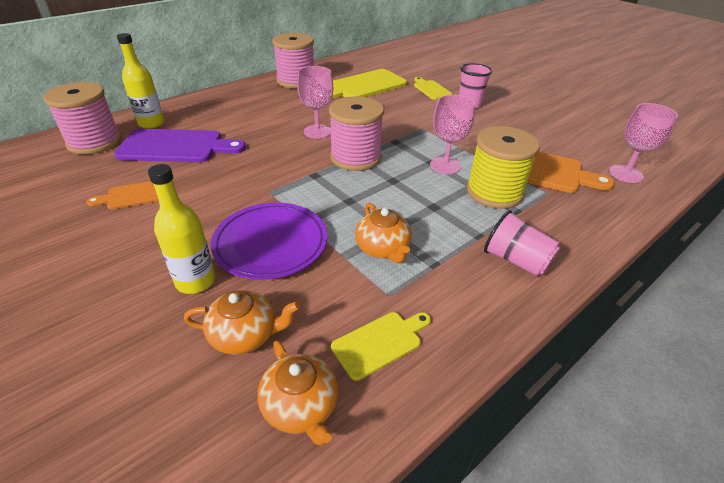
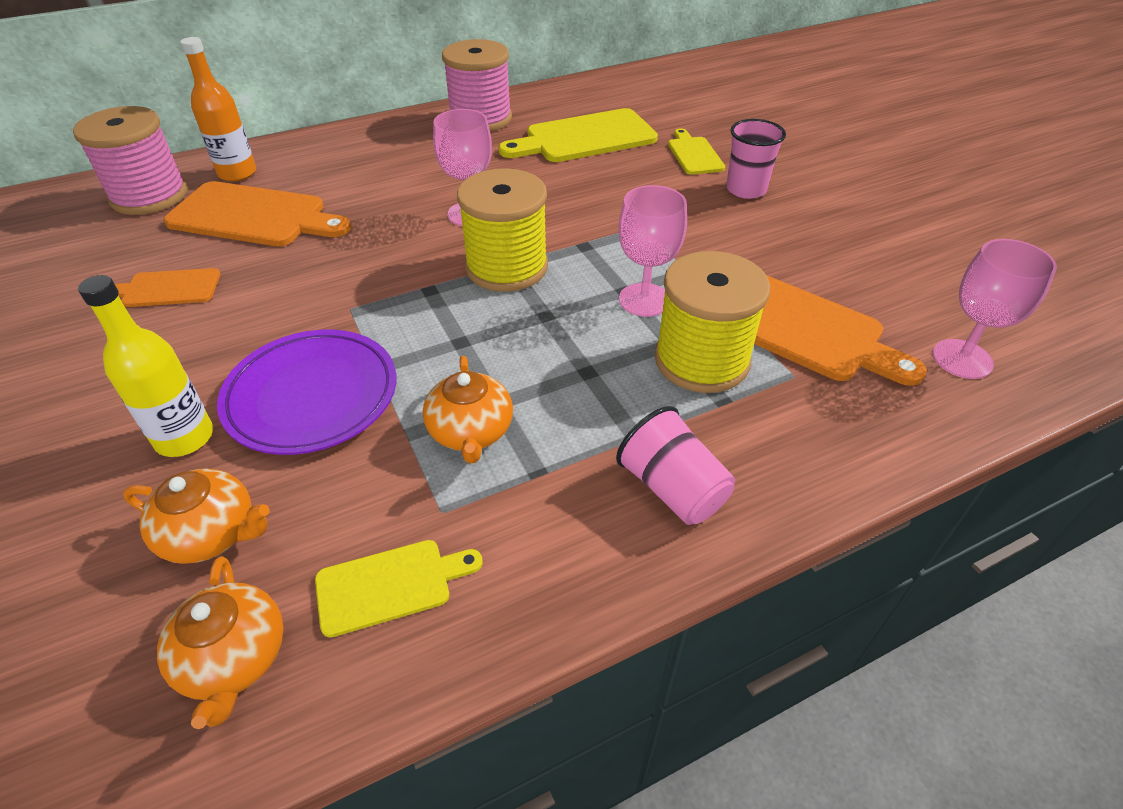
camera: 15 degrees right, 5 degrees up
purple cutting board [114,129,246,162] -> orange cutting board [164,181,351,246]
yellow bottle [117,33,164,129] -> orange bottle [180,37,256,182]
pink spool [329,96,384,171] -> yellow spool [457,168,548,292]

